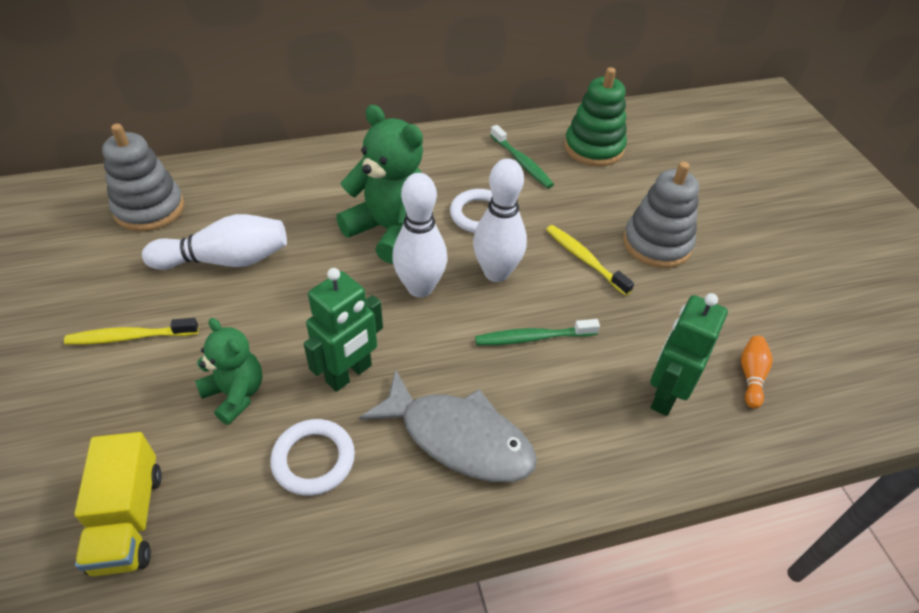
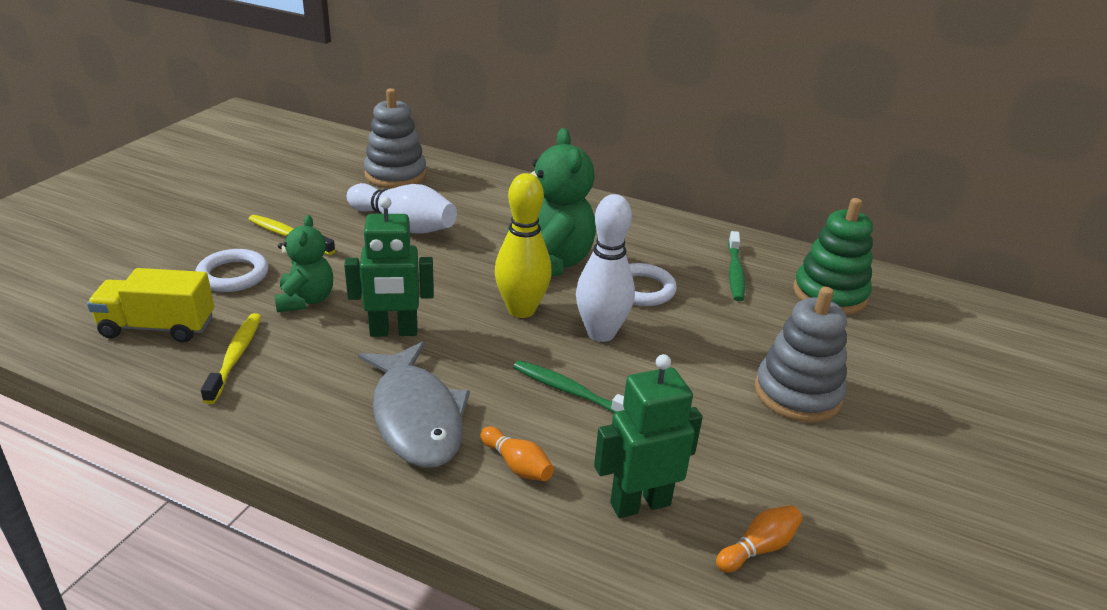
camera: 40 degrees right, 15 degrees down
yellow truck [74,432,162,576] -> yellow truck turned 60 degrees clockwise [87,268,214,343]
white ring [270,419,355,496] -> white ring moved to [196,249,269,292]
white bowling pin [392,173,447,298] -> yellow bowling pin [495,173,552,318]
yellow toothbrush [546,225,634,296] -> yellow toothbrush moved to [201,313,261,404]
none -> orange bowling pin [480,426,554,481]

